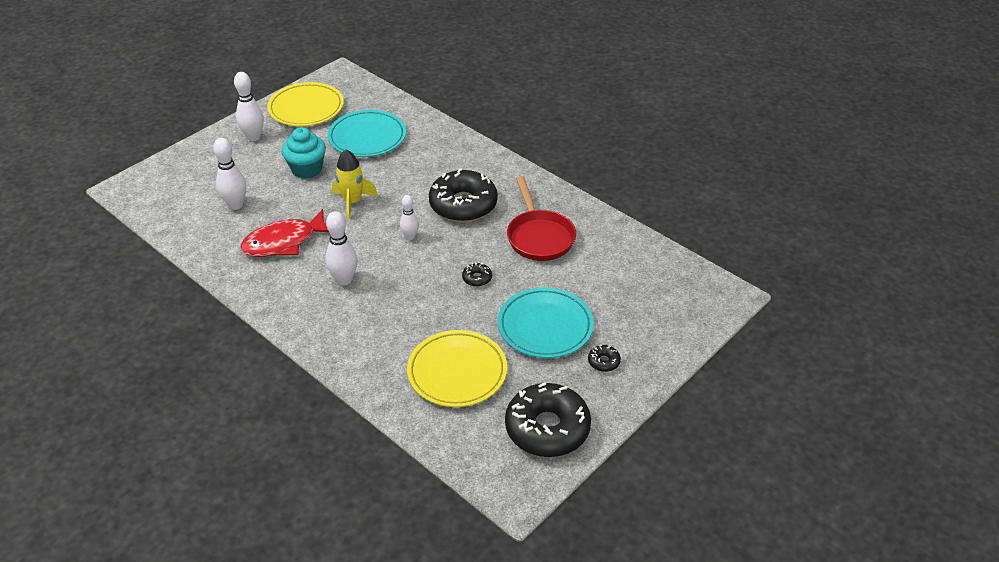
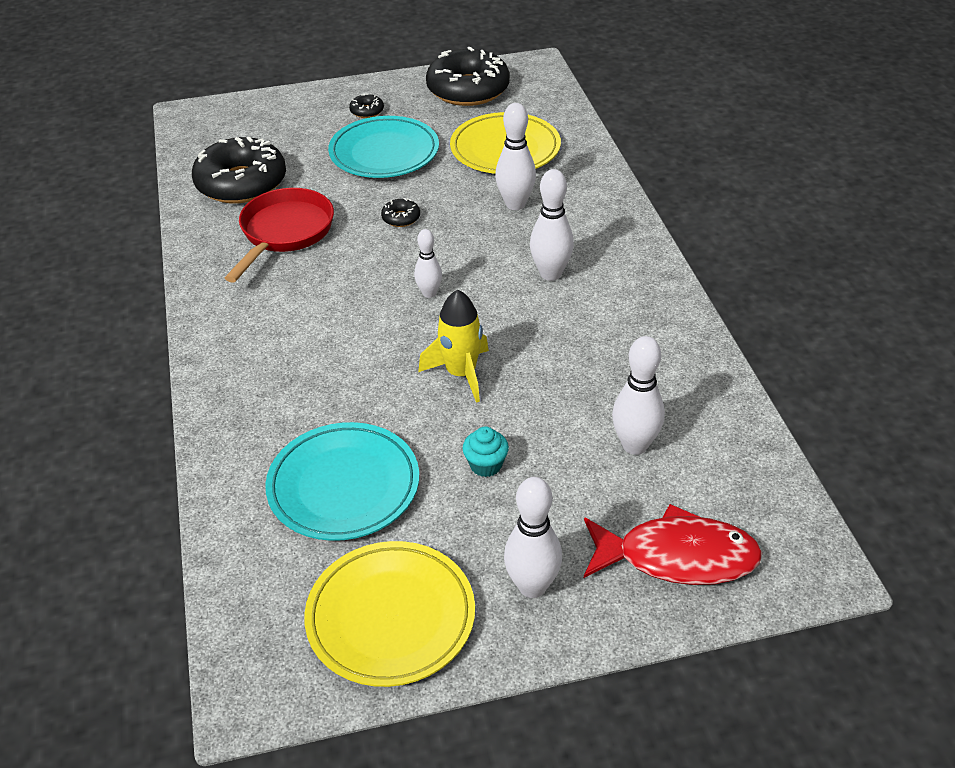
camera: 145 degrees left, 0 degrees up
red fish [240,209,329,257] -> red fish moved to [584,504,762,585]
turquoise cupcake [282,127,326,179] -> turquoise cupcake [462,427,509,477], size x0.57
black donut [429,168,498,222] -> black donut moved to [192,137,286,203]
none -> white bowling pin [495,103,536,210]

